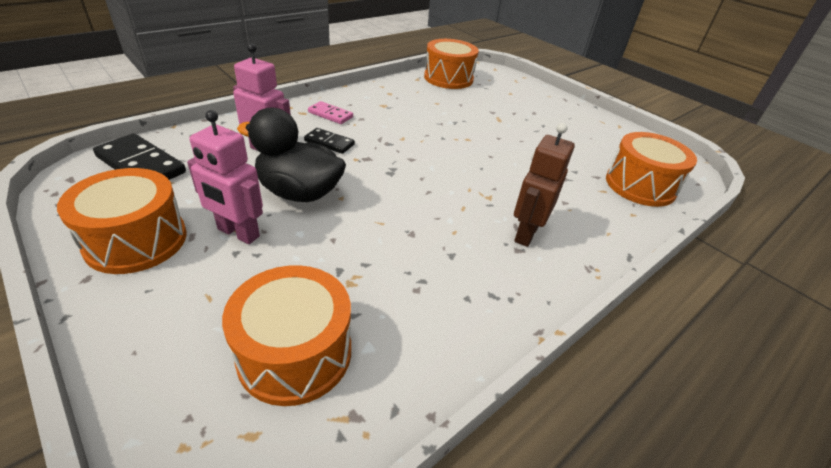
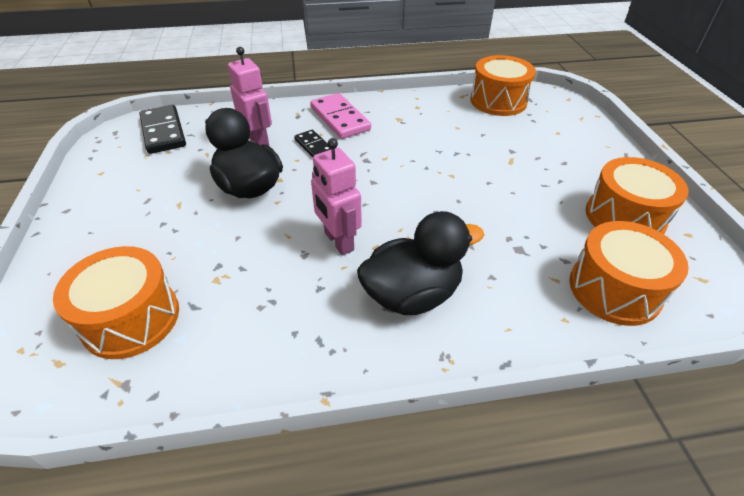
camera: 35 degrees right, 5 degrees up
orange drum [57,168,187,274] -> orange drum moved to [586,157,689,234]
pink robot [187,110,263,244] -> pink robot moved to [311,138,362,255]
pink domino [308,101,353,124] -> pink domino [310,93,371,139], size x1.69
brown robot [514,123,575,247] -> black duck [357,211,484,315]

